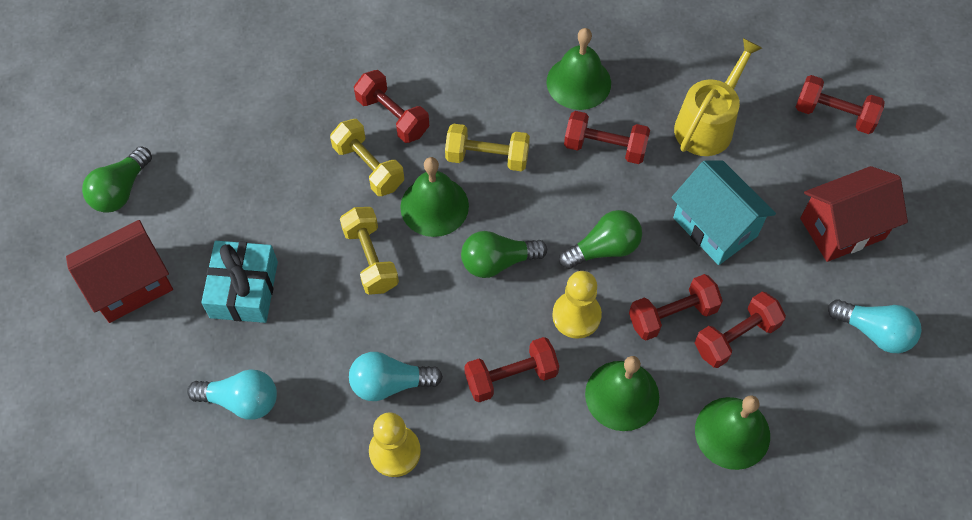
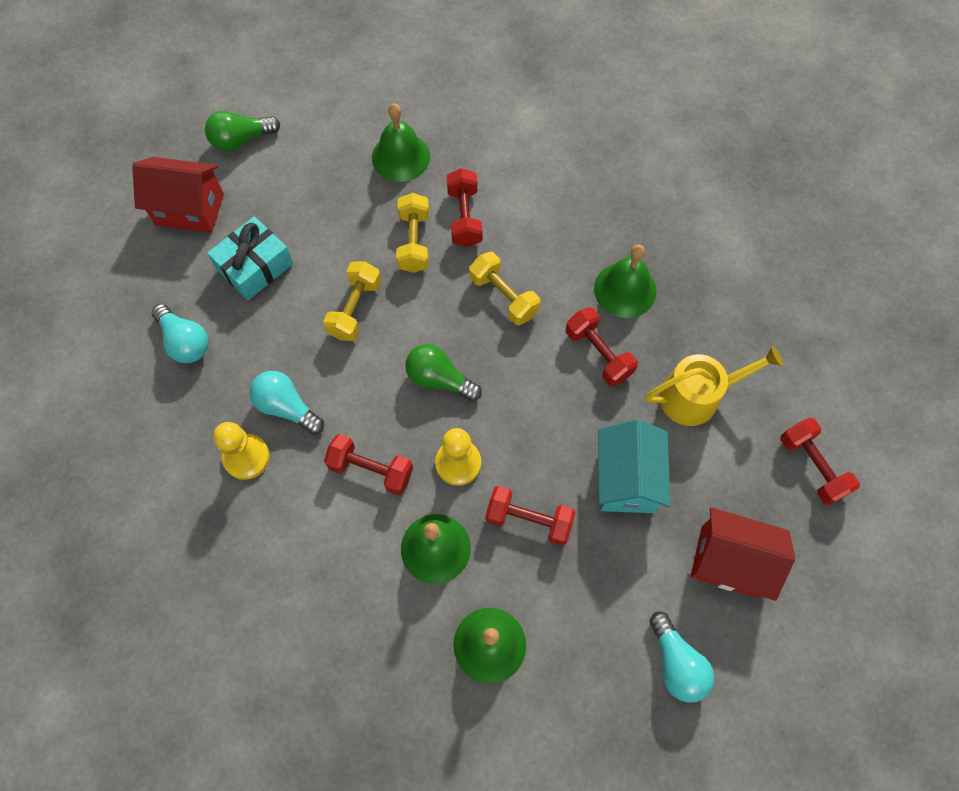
camera: 40 degrees right, 5 degrees up
green bell [400,157,469,237] -> green bell moved to [372,103,430,182]
green light bulb [559,210,642,269] -> none
red dumbbell [695,292,786,368] -> none

